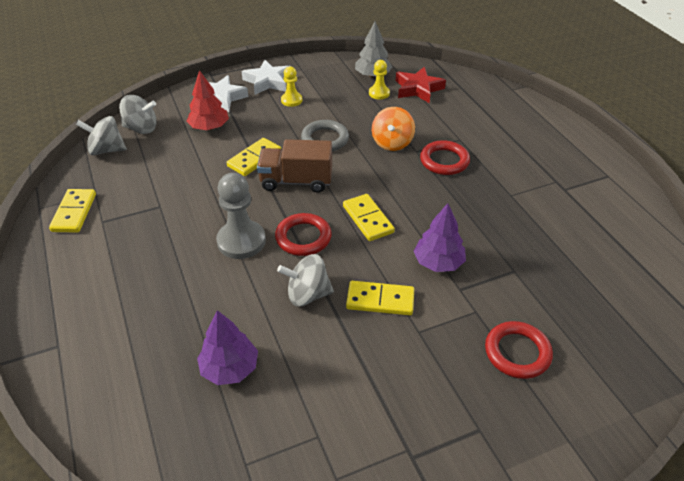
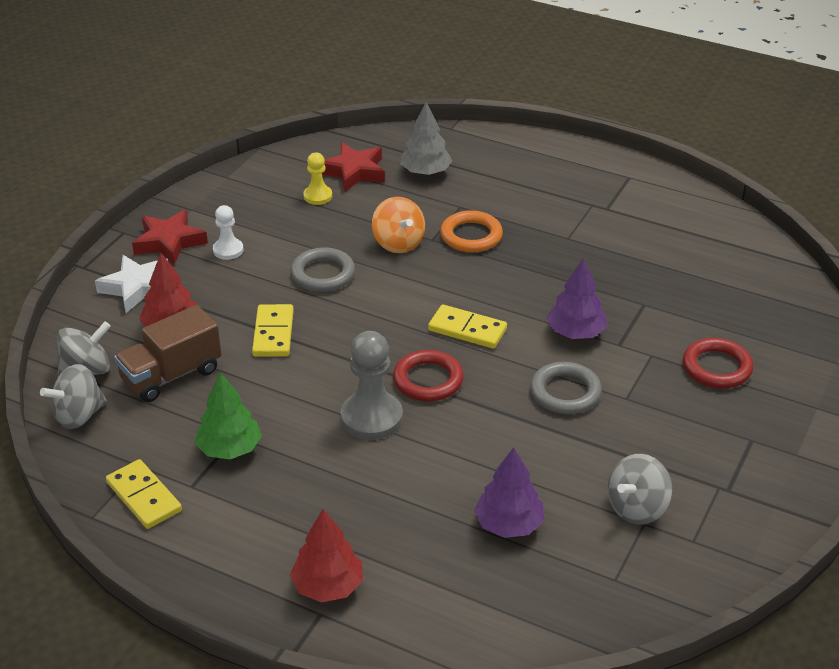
camera: 40 degrees left, 5 degrees down
white star [242,60,291,95] -> red star [132,209,208,265]
brown truck [257,139,332,193] -> brown truck moved to [114,305,222,402]
grey spinning top [277,254,334,306] -> grey spinning top moved to [608,454,672,524]
yellow pawn [281,66,302,107] -> white pawn [213,205,244,260]
yellow domino [346,281,414,315] -> grey ring [530,362,602,414]
grey tree [355,21,392,78] -> grey tree moved to [400,102,452,176]
red ring [420,140,470,175] -> orange ring [440,210,503,252]
none -> green tree [195,372,262,459]
none -> red tree [290,509,363,602]

